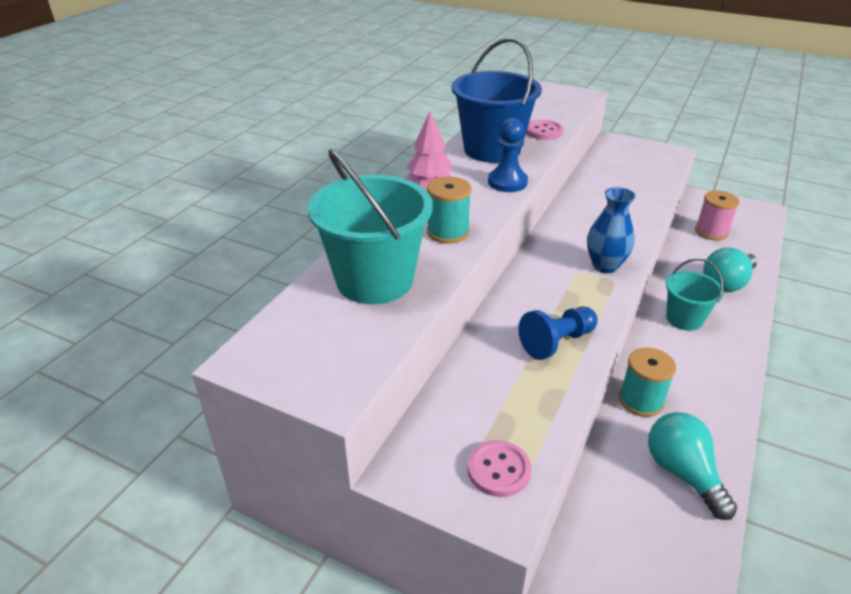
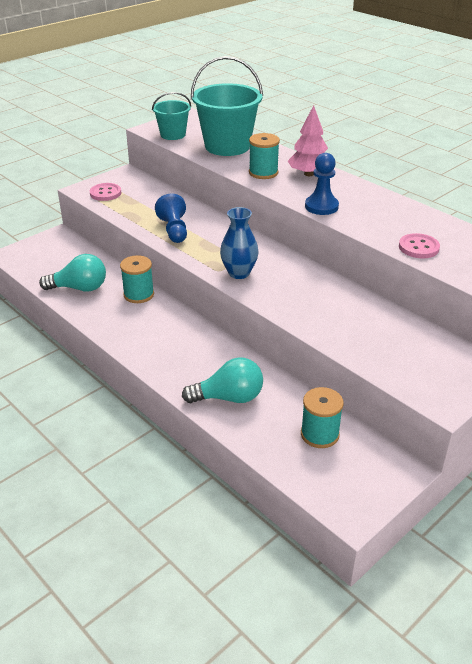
camera: 110 degrees right, 0 degrees up
blue bucket [451,38,542,163] -> none
turquoise bucket [666,258,724,331] -> turquoise bucket moved to [152,92,191,140]
pink spool [695,191,739,240] -> turquoise spool [301,387,344,448]
turquoise light bulb [703,247,757,292] -> turquoise light bulb turned 105 degrees clockwise [182,357,263,403]

